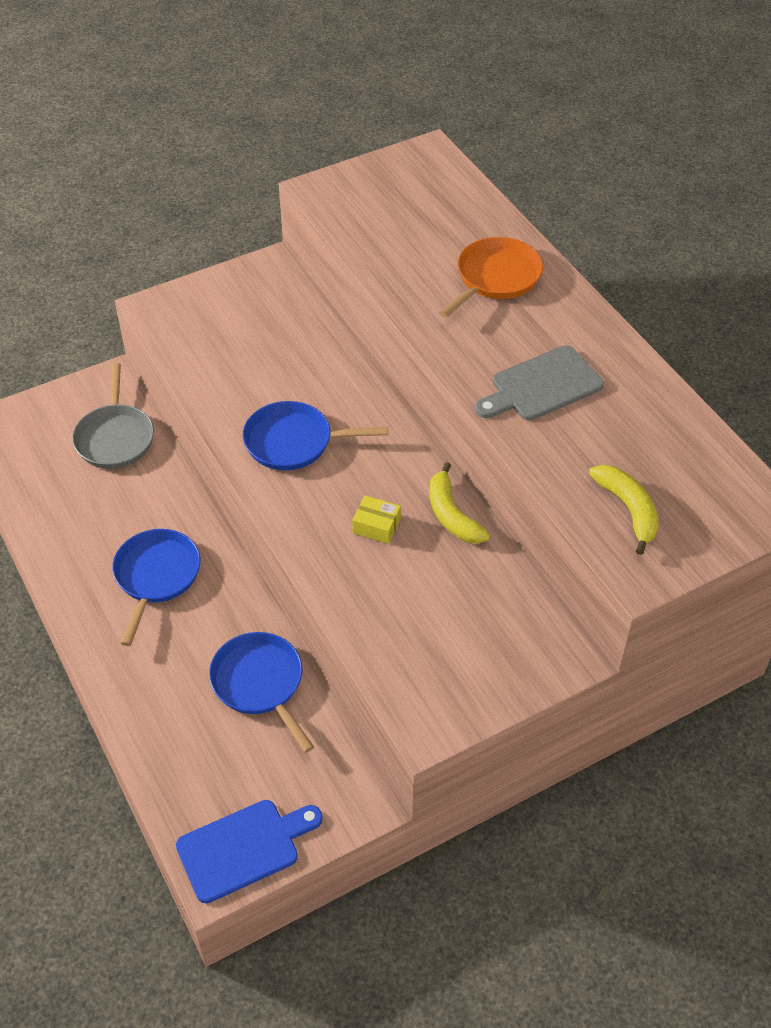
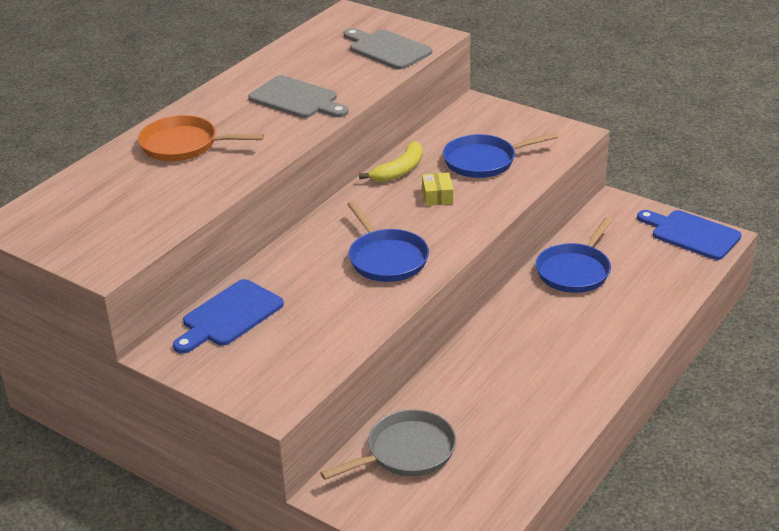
camera: 115 degrees left, 15 degrees down
blue pan [112,529,200,646] -> blue pan moved to [443,132,558,178]
yellow banana [589,465,659,555] -> grey cutting board [344,28,432,70]
none -> blue cutting board [173,279,284,354]

